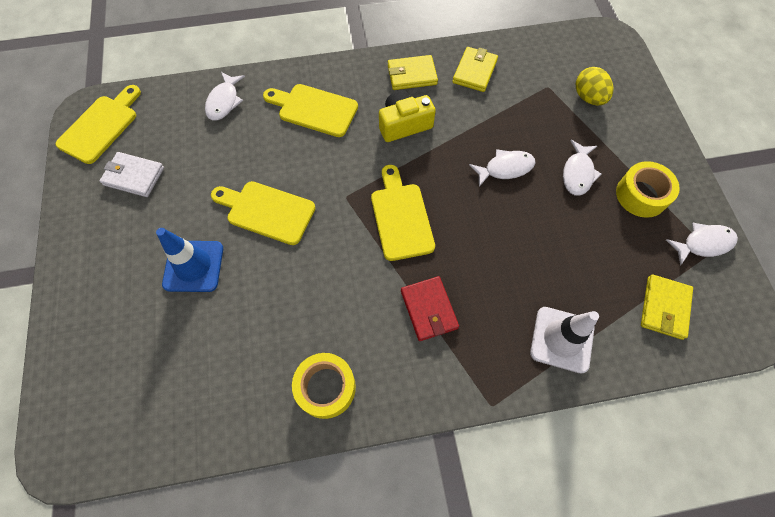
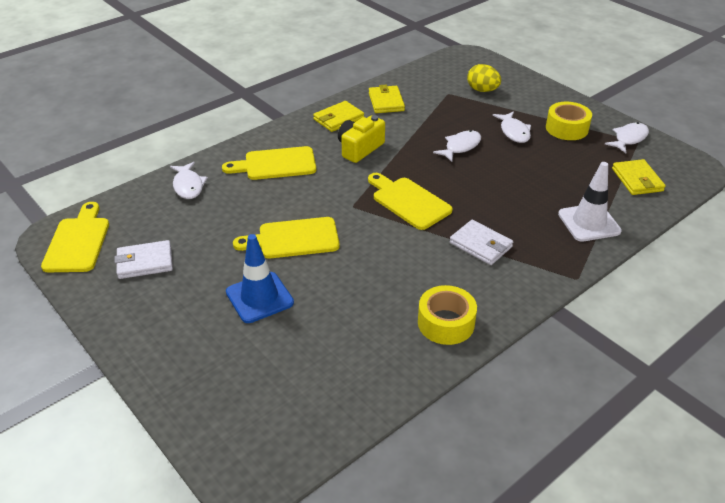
camera: 30 degrees left, 25 degrees down
red wallet [401,276,459,341] -> white wallet [450,220,513,265]

